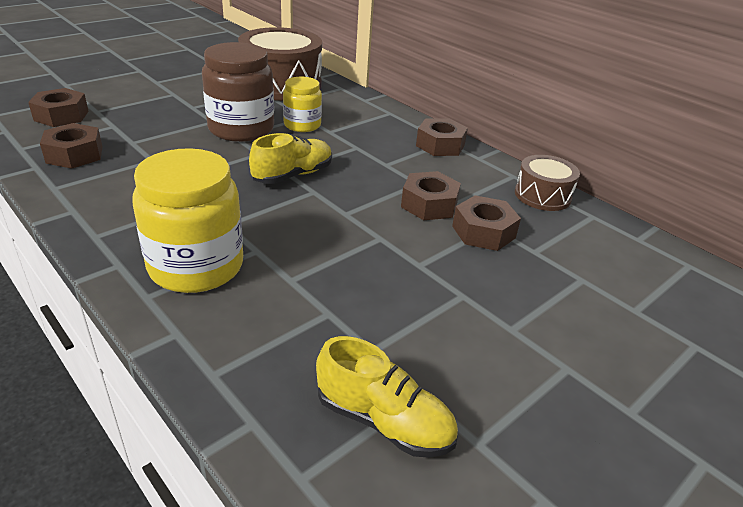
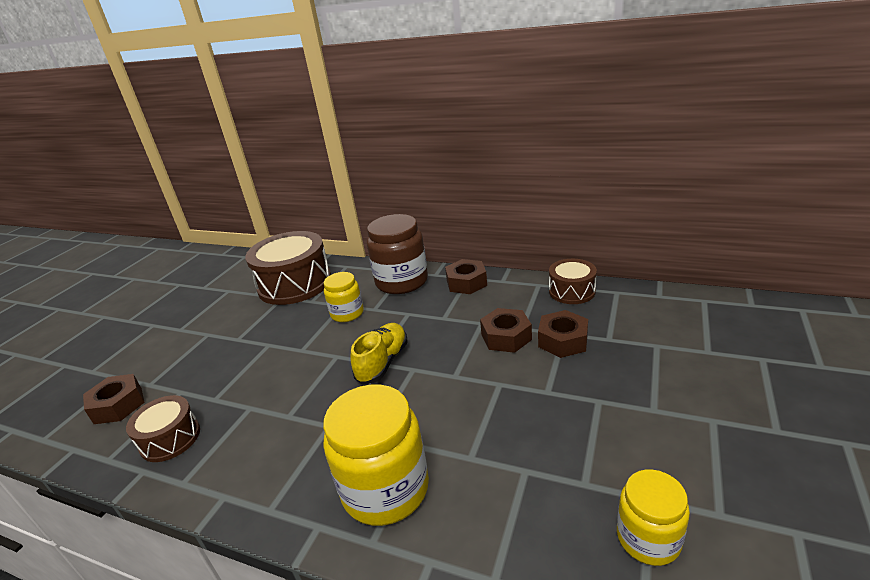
camera: 20 degrees left, 5 degrees down
brown nut [40,123,102,169] -> brown drum [126,395,200,462]
brown jar [202,42,274,142] -> brown jar moved to [367,214,428,294]
yellow shoe [316,336,458,458] -> yellow jar [617,469,690,566]

